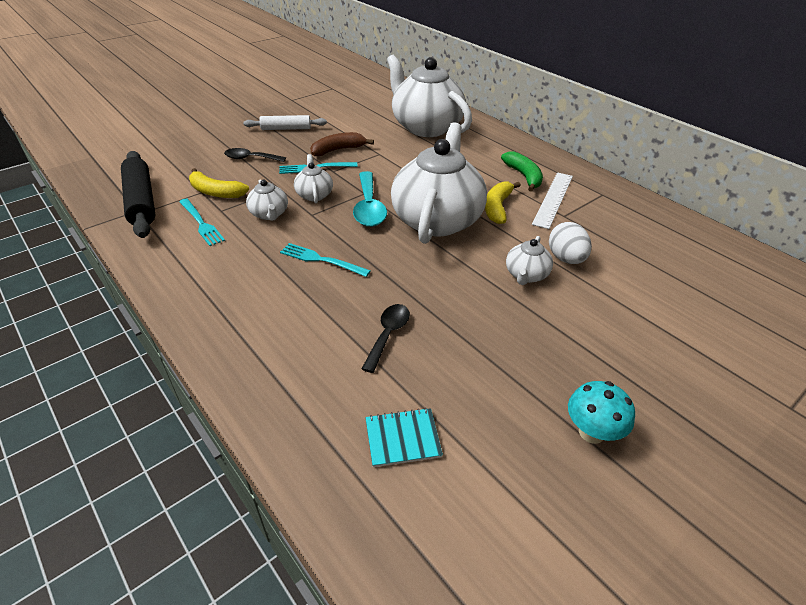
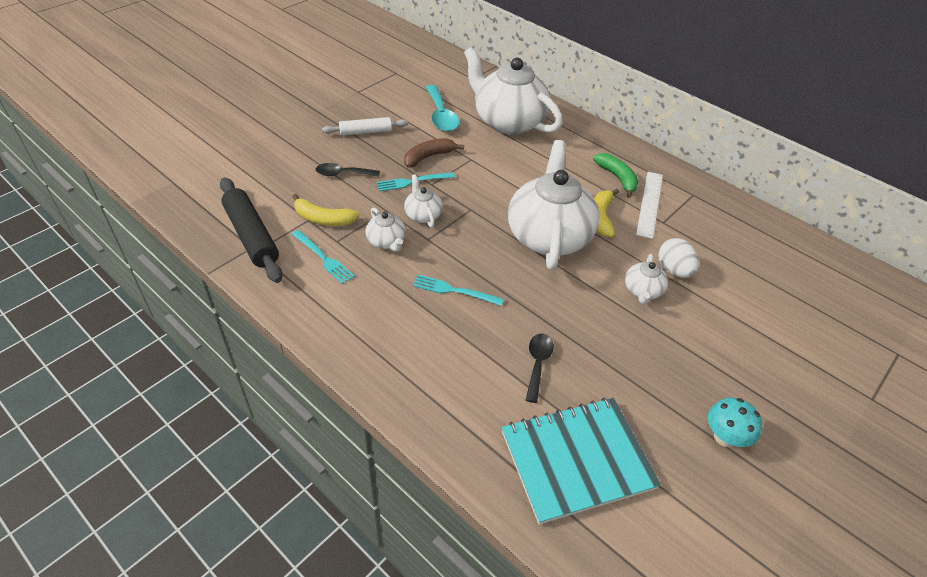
camera: 10 degrees left, 5 degrees up
turquoise spoon [353,171,387,227] -> turquoise spoon moved to [426,85,459,132]
turquoise notebook [365,408,443,467] -> turquoise notebook [502,398,661,524], size x2.23

